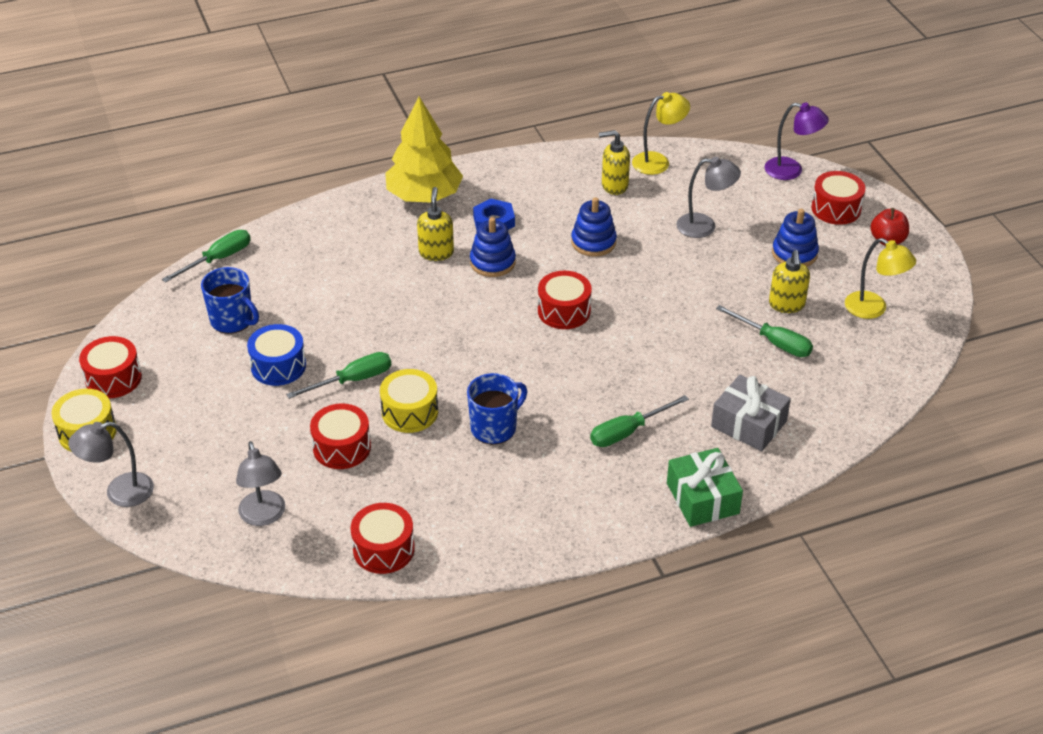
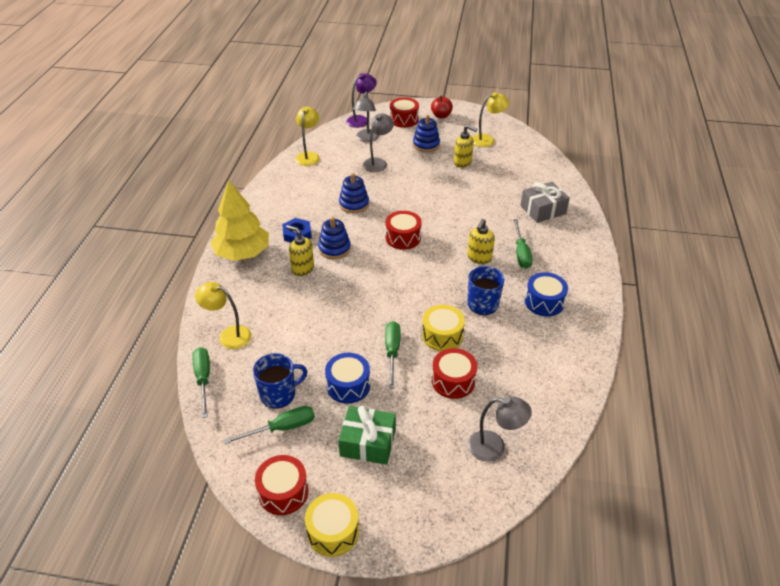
camera: 60 degrees left, 0 degrees up
grey lamp [68,421,154,507] -> grey lamp moved to [353,92,379,142]
red drum [351,503,415,574] -> none
yellow soap dispenser [599,130,630,195] -> yellow soap dispenser moved to [467,219,495,264]
green gift [667,448,743,527] -> green gift moved to [338,406,396,465]
green screwdriver [716,305,813,357] -> green screwdriver moved to [223,406,315,444]
none -> yellow lamp [195,282,251,349]
none -> blue drum [525,272,568,316]

